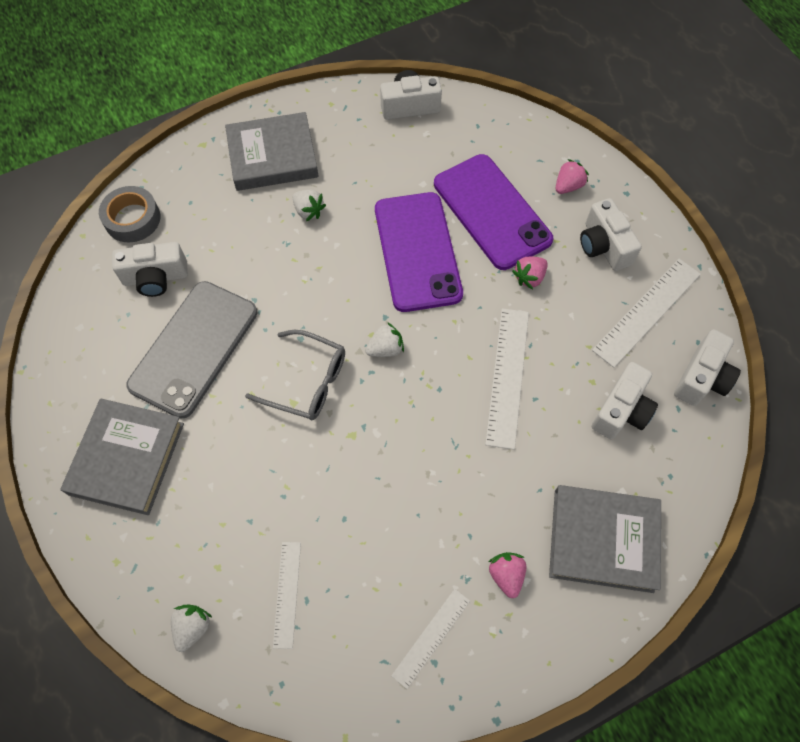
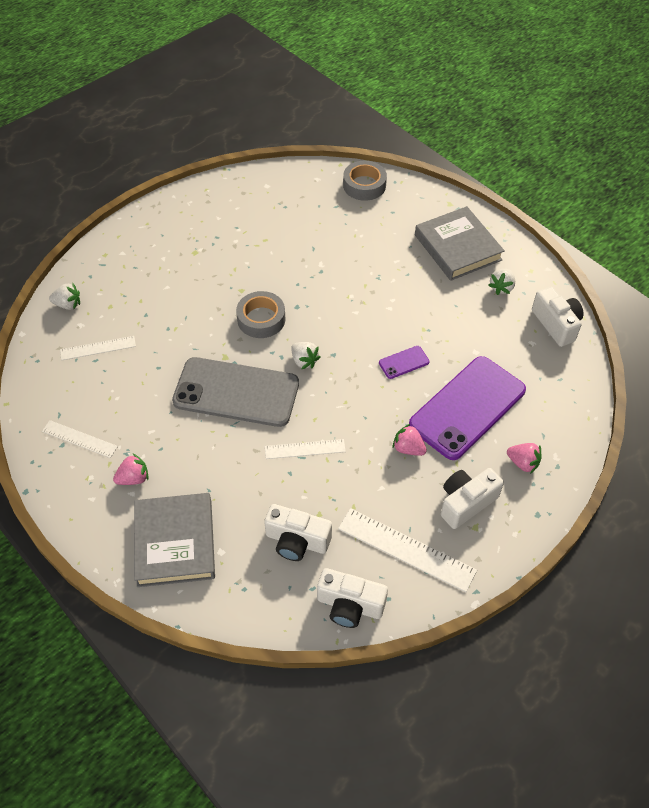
camera: 75 degrees right, 10 degrees down
grey book [60,399,184,515] -> none
white camera [112,242,188,297] -> none
grey phone [126,281,257,419] -> grey phone moved to [172,357,299,427]
grey glasses [245,330,345,420] -> grey tape [236,291,285,338]
white strawberry [293,190,326,221] -> white strawberry moved to [488,269,515,295]
purple phone [375,192,463,312] -> purple phone [379,346,430,379], size x0.41
white ruler [485,308,529,450] -> white ruler [265,439,346,459], size x0.60

